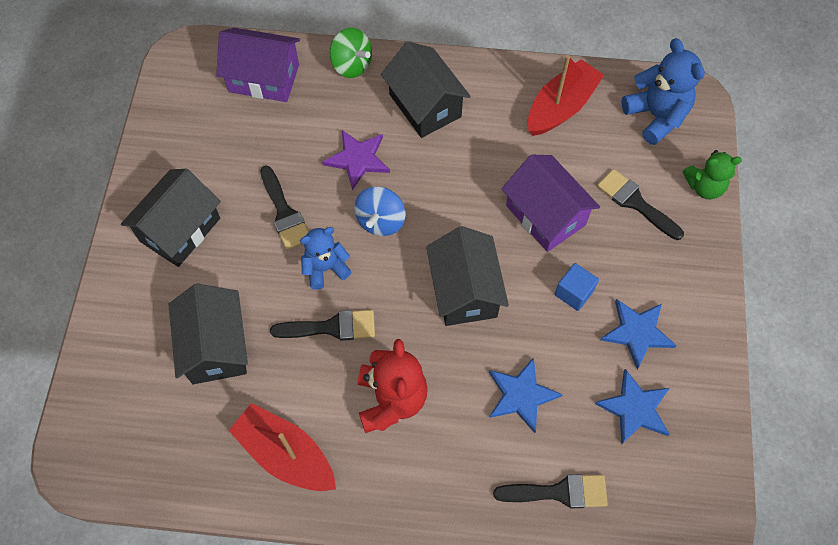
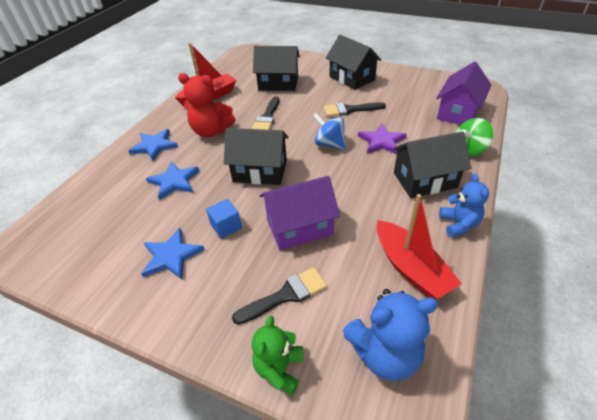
camera: 110 degrees right, 20 degrees down
blue teddy bear [300,227,352,290] -> blue teddy bear moved to [439,173,489,237]
black brush [493,474,608,508] -> none
blue star [595,369,670,445] -> blue star moved to [128,129,178,161]

